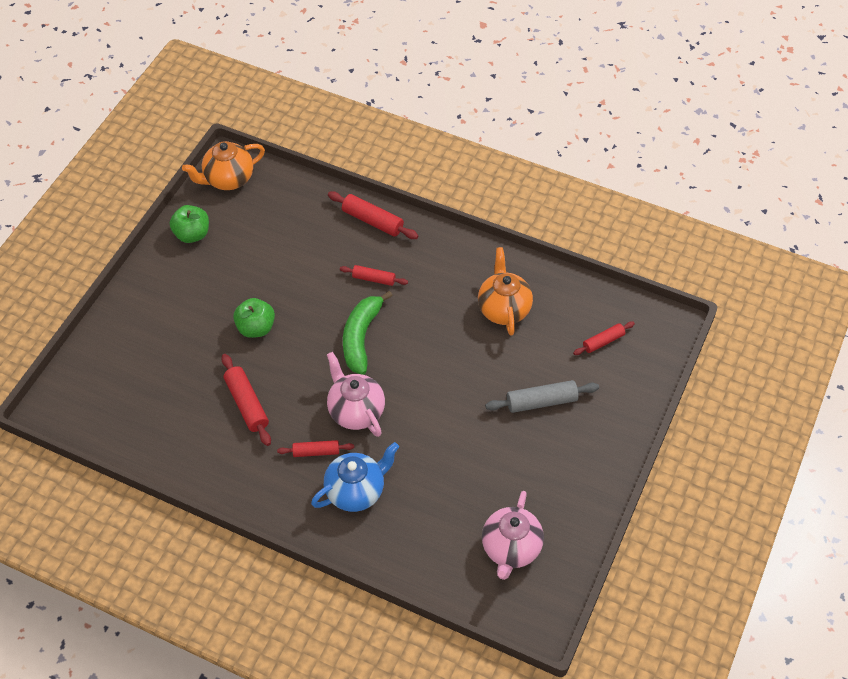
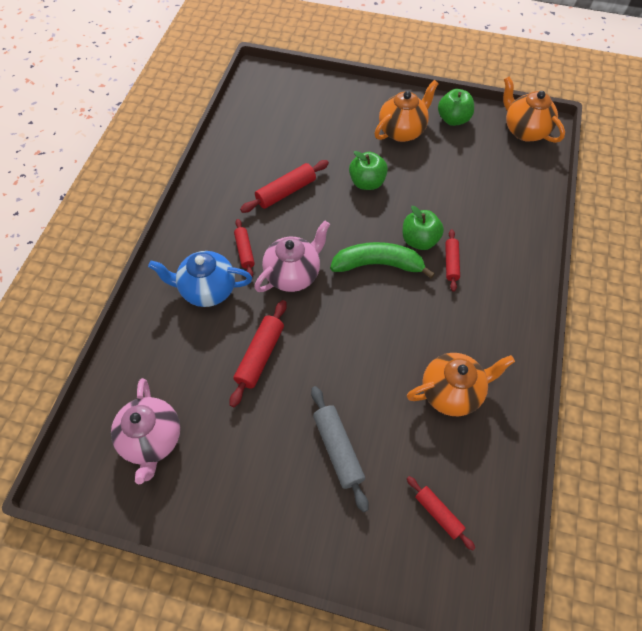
camera: 80 degrees right, 5 degrees up
blue teapot [311,442,399,512] -> blue teapot turned 135 degrees clockwise [148,251,252,307]
red rolling pin [328,191,418,239] -> red rolling pin moved to [230,300,287,407]
pink teapot [482,491,544,580] -> pink teapot turned 105 degrees counterclockwise [111,378,180,484]
none -> orange teapot [374,80,439,142]
none -> green apple [403,206,444,250]

